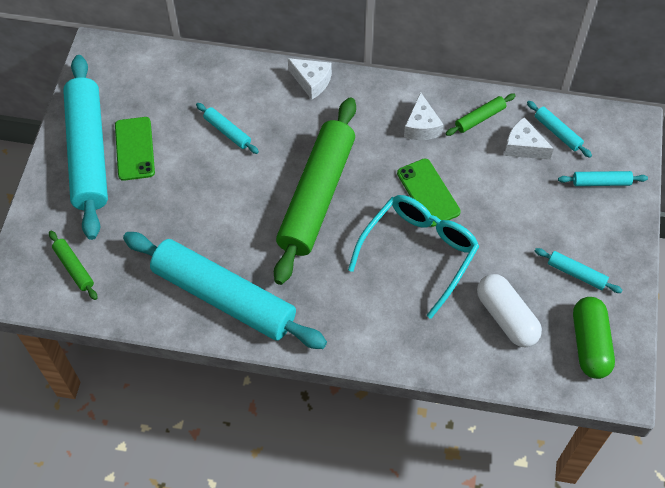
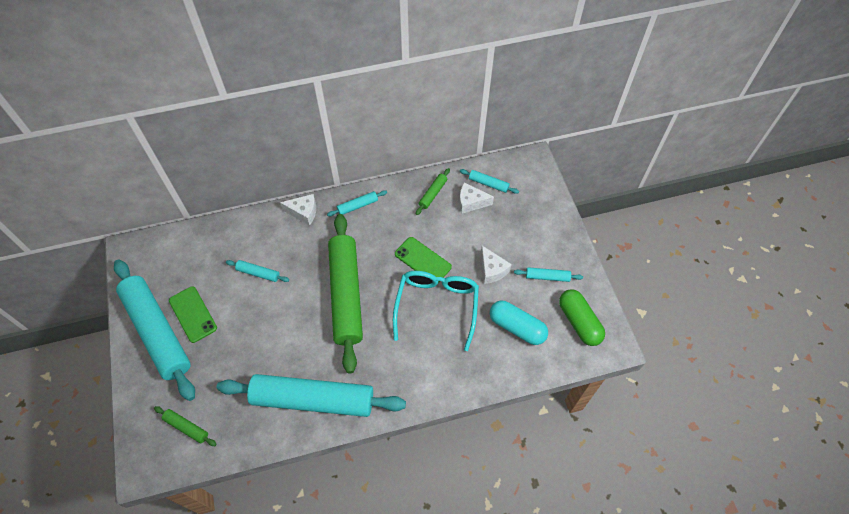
camera: 25 degrees left, 0 degrees up
white cheese [404,92,444,140] -> white cheese moved to [481,246,512,284]
white capsule [477,274,542,347] -> turquoise capsule [490,300,548,345]
turquoise rolling pin [558,171,648,186] -> turquoise rolling pin moved to [327,190,387,216]

